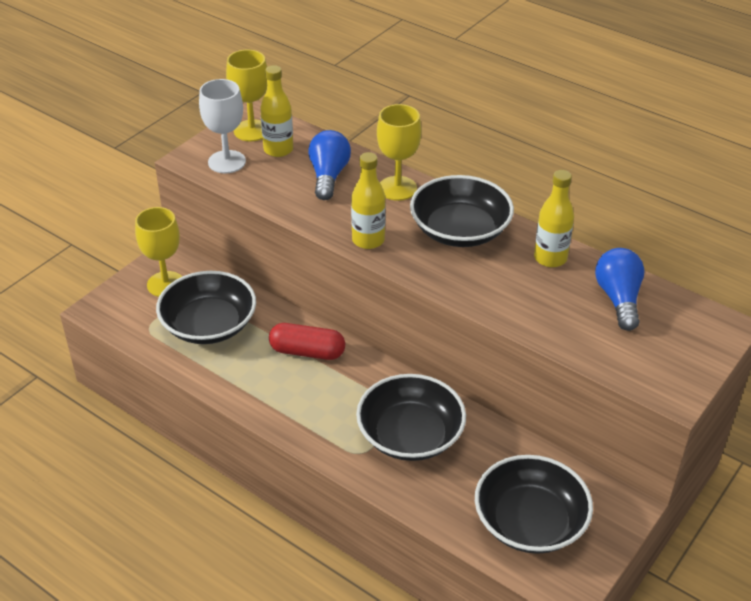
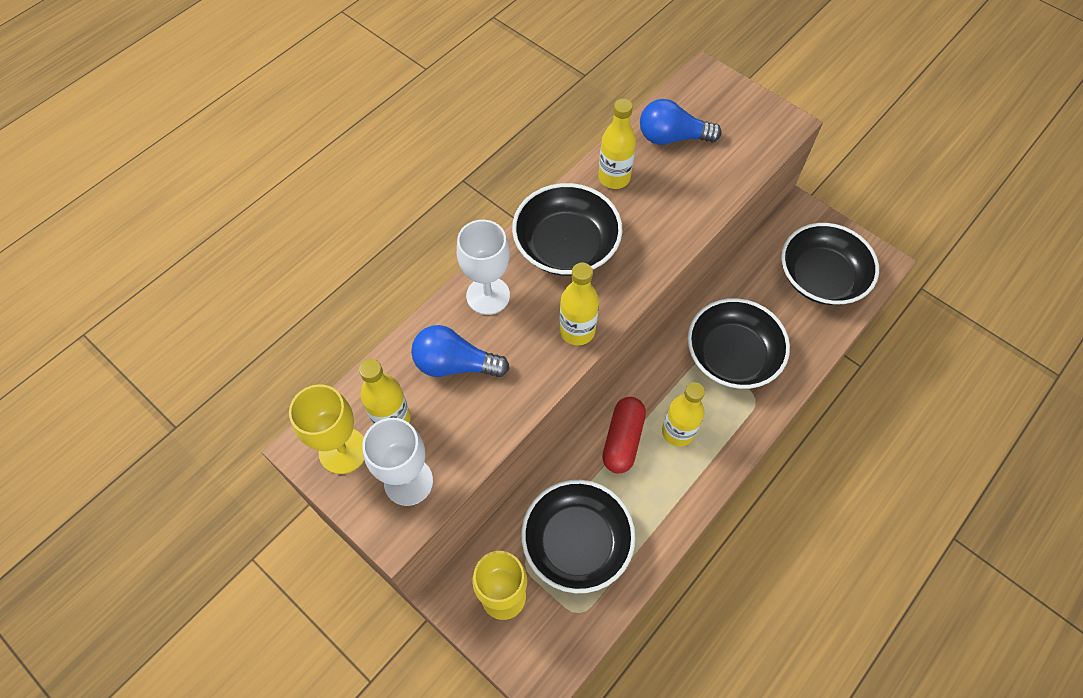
camera: 85 degrees left, 20 degrees up
yellow goblet [377,104,422,201] -> white goblet [457,220,510,315]
none -> yellow bottle [662,382,705,447]

